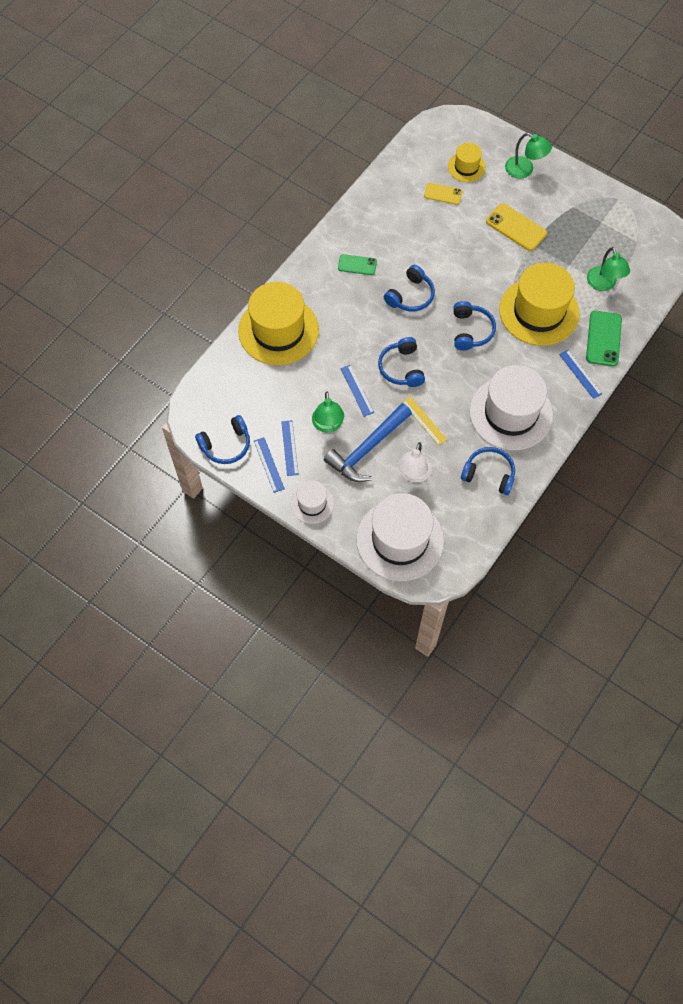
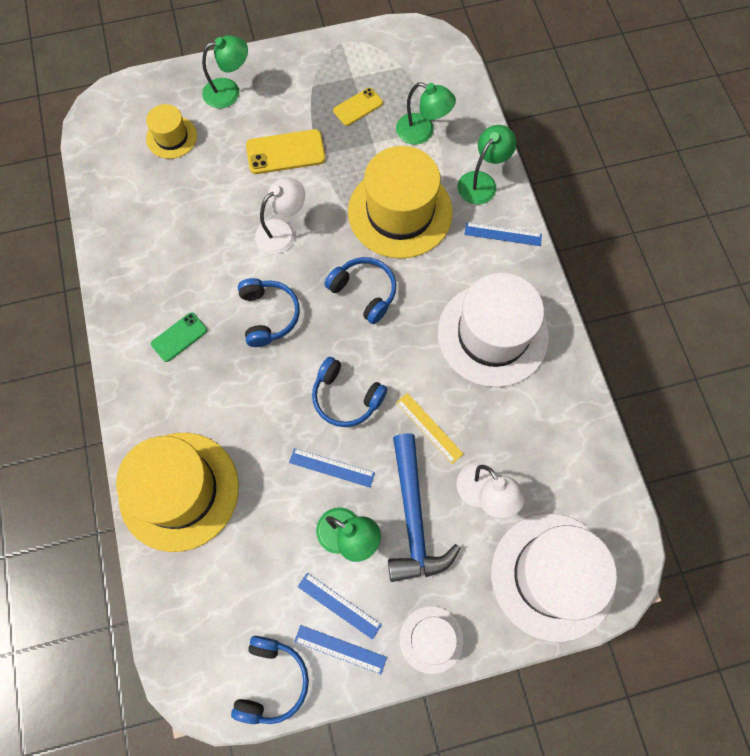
camera: 50 degrees left, 5 degrees up
yellow ruler [402,396,447,446] -> yellow ruler turned 45 degrees clockwise [396,393,463,464]
yellow phone [424,183,462,205] -> yellow phone moved to [333,88,383,126]
blue headphones [461,447,515,495] -> none
green phone [586,311,622,366] -> green lamp [458,125,517,204]
none -> white lamp [255,178,305,254]

